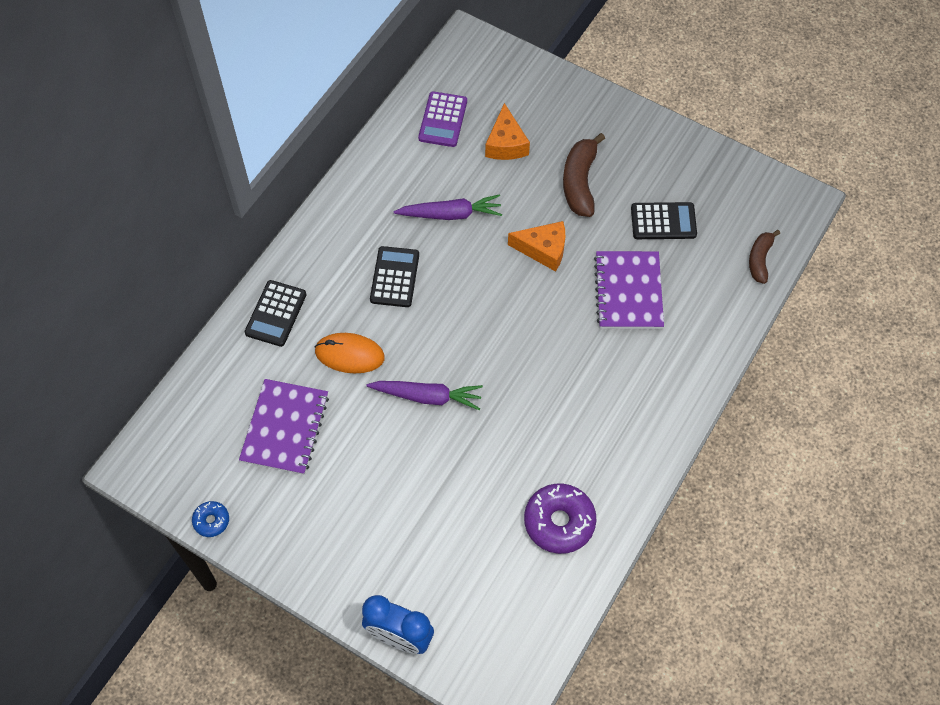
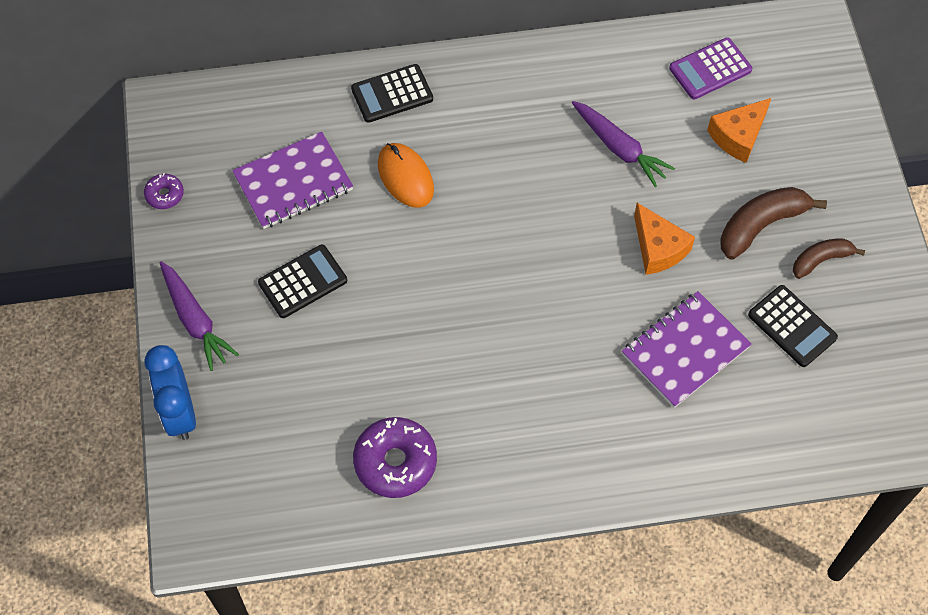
camera: 50 degrees right, 0 degrees up
blue donut [192,501,229,537] -> purple donut [144,173,184,209]
purple carrot [366,381,483,410] -> purple carrot moved to [160,261,239,371]
black calculator [370,246,419,307] -> black calculator moved to [258,245,347,318]
brown banana [749,230,780,284] -> brown banana moved to [793,239,865,279]

